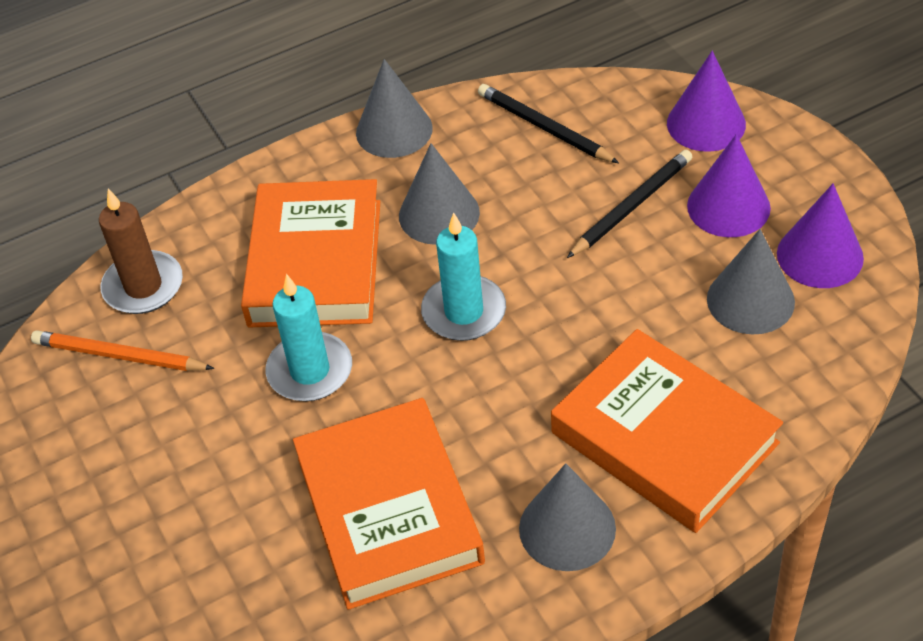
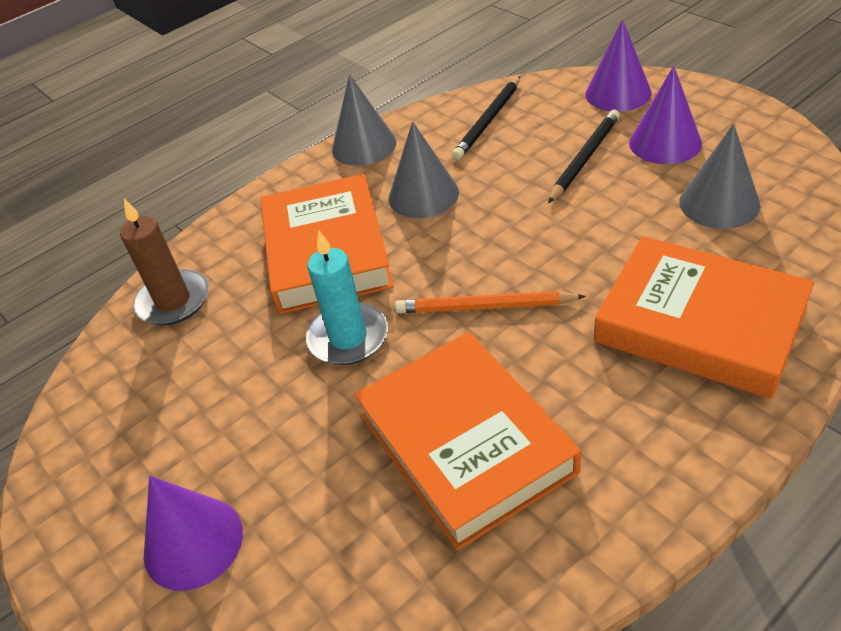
camera: 10 degrees left, 5 degrees down
orange pencil [31,330,214,371] -> orange pencil moved to [395,291,586,313]
turquoise candle [421,212,506,341] -> none
black pencil [478,84,619,163] -> black pencil turned 90 degrees counterclockwise [452,76,520,160]
grey cone [519,463,616,571] -> none
purple cone [777,183,864,288] -> purple cone moved to [144,476,243,591]

